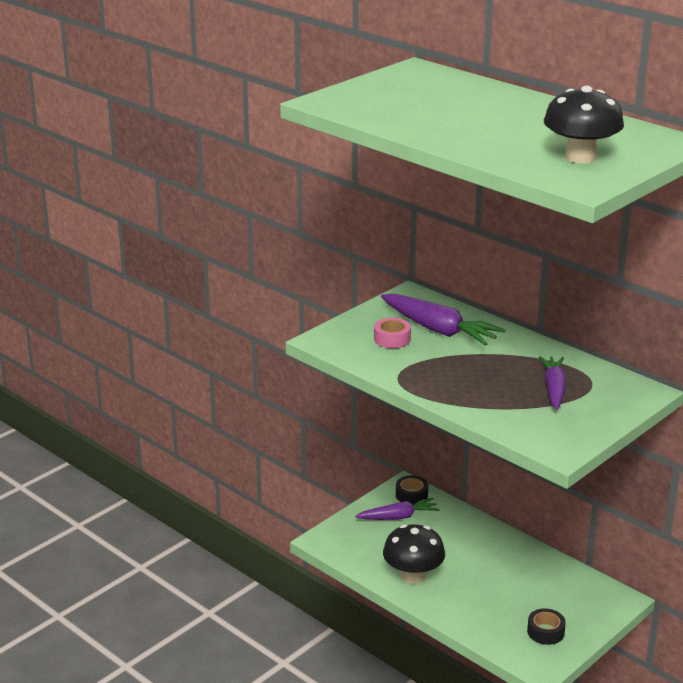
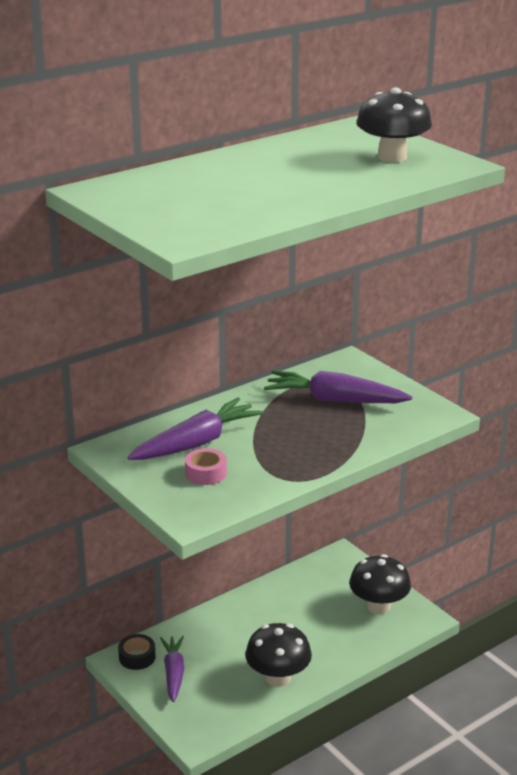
camera: 80 degrees left, 0 degrees up
black tape [527,608,566,645] -> black mushroom [349,554,411,614]
purple carrot [539,356,567,409] -> purple carrot [264,371,412,403], size x1.51

